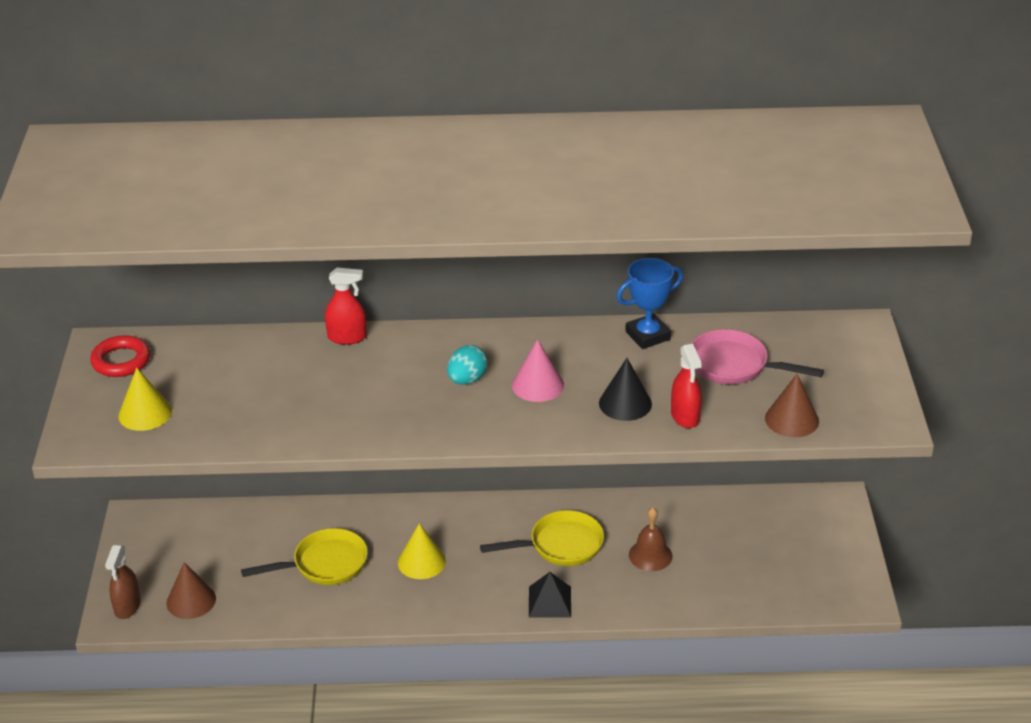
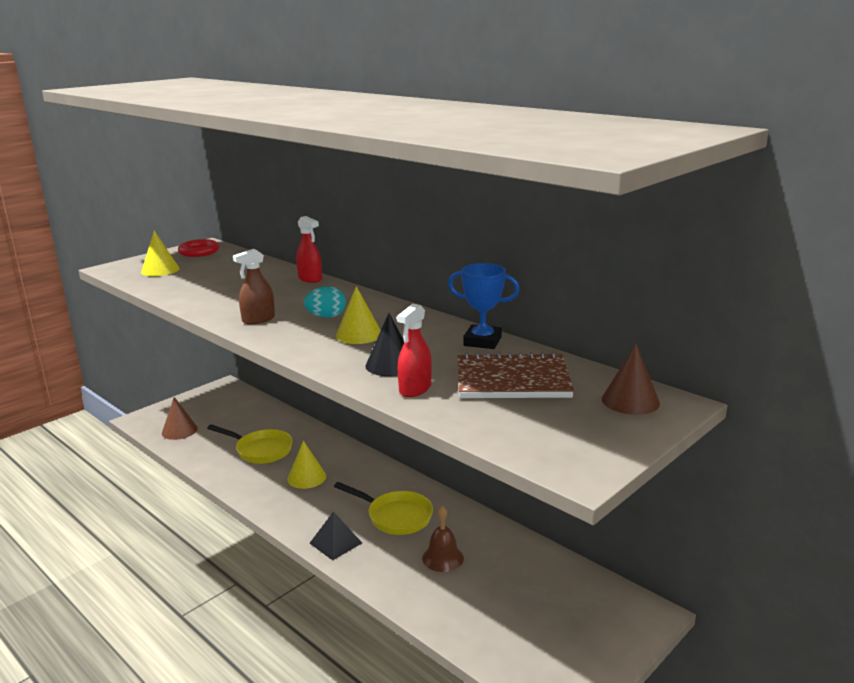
camera: 45 degrees right, 15 degrees down
brown spray bottle [105,545,141,619] -> brown spray bottle moved to [233,249,275,324]
pink cone [512,339,564,402] -> yellow cone [336,286,381,344]
pink pan [691,329,824,384] -> brown notebook [458,352,574,398]
brown cone [765,374,819,437] -> brown cone moved to [602,344,660,415]

